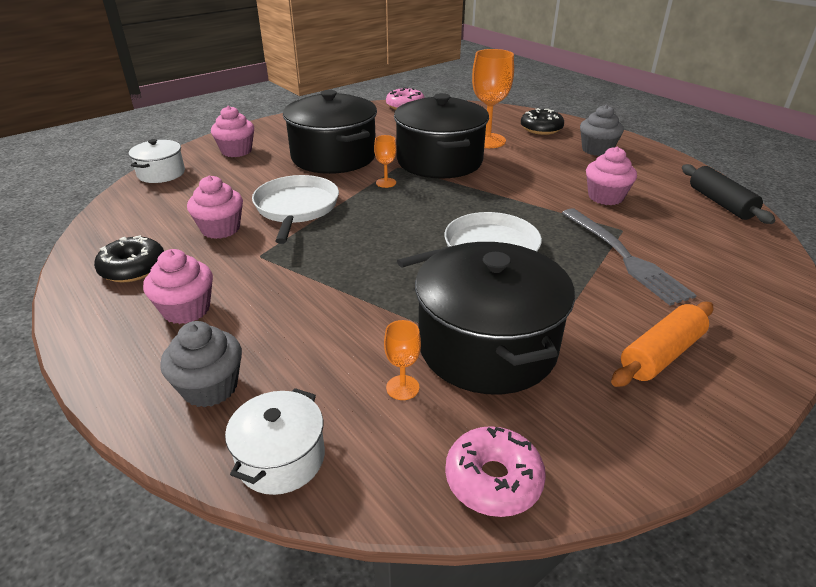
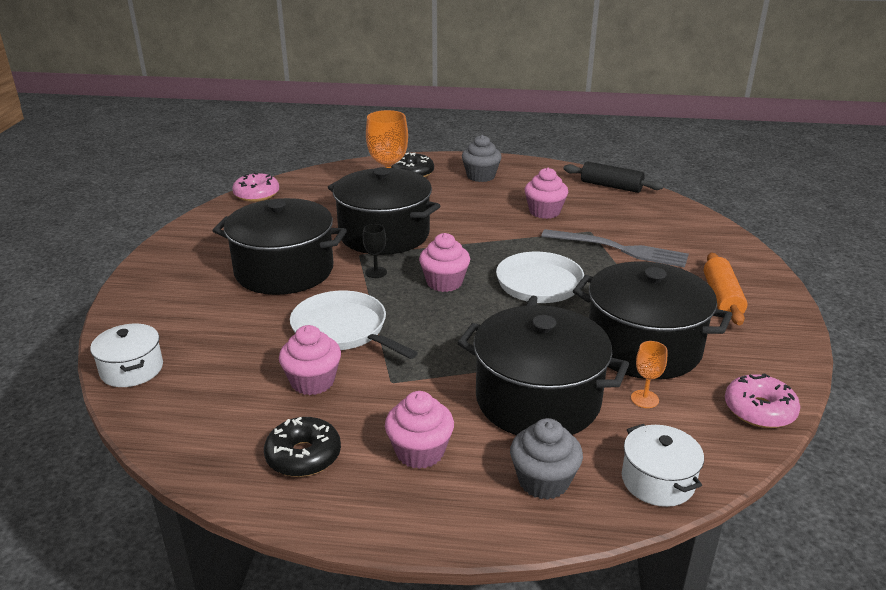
camera: 45 degrees left, 5 degrees down
pink cupcake [211,106,254,157] -> pink cupcake moved to [419,233,470,292]
orange goblet [374,135,396,188] -> black goblet [363,224,387,278]
none -> black pot [458,305,629,435]

